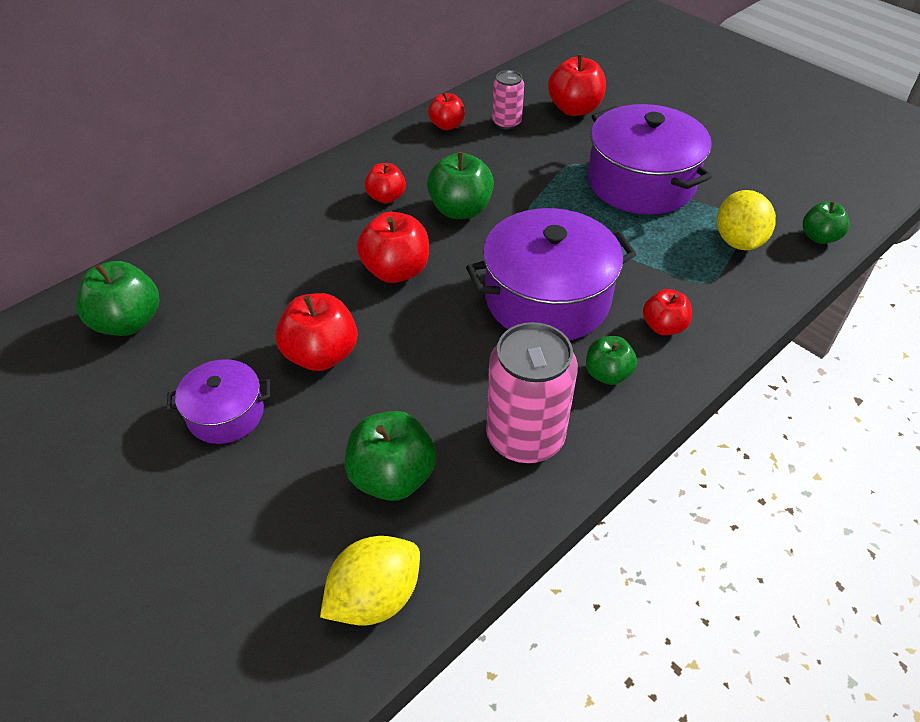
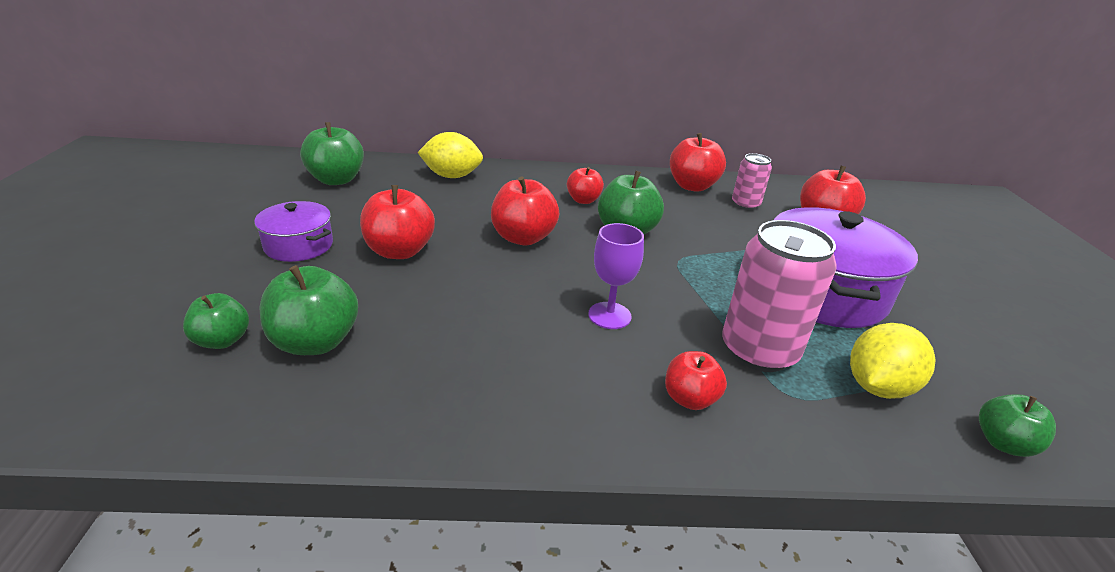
camera: 40 degrees right, 15 degrees down
yellow lemon [320,536,420,625] -> yellow lemon moved to [417,132,483,178]
red apple [428,93,465,130] -> red apple [670,133,726,192], size x1.60
purple pot [466,208,637,341] -> purple goblet [588,223,644,329]
pink can [486,322,578,463] -> pink can moved to [722,220,837,372]
green apple [586,336,637,385] -> green apple moved to [183,293,249,349]

